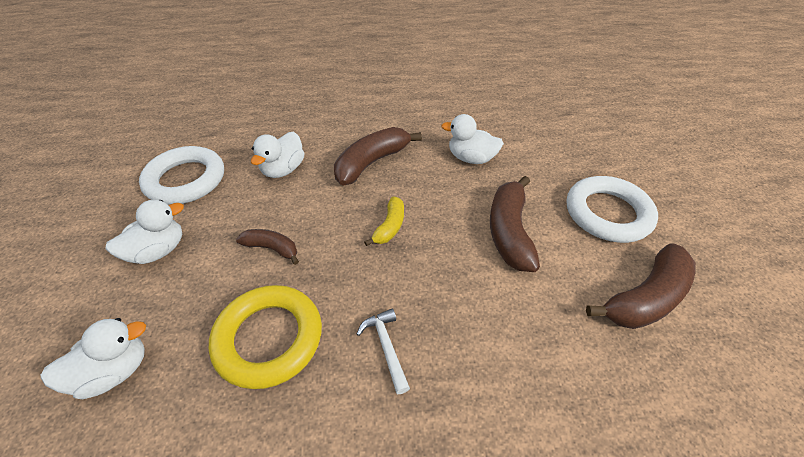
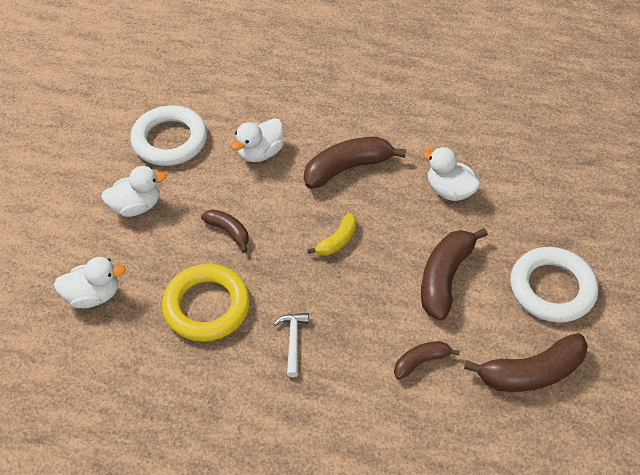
camera: 20 degrees right, 5 degrees up
none -> brown banana [394,341,460,380]

